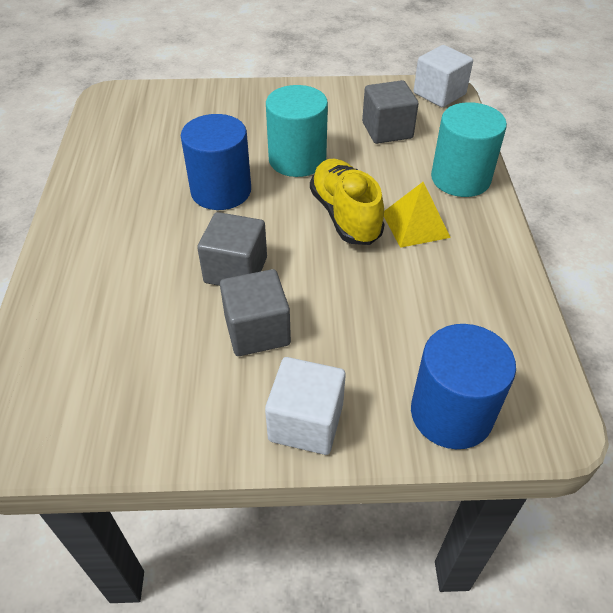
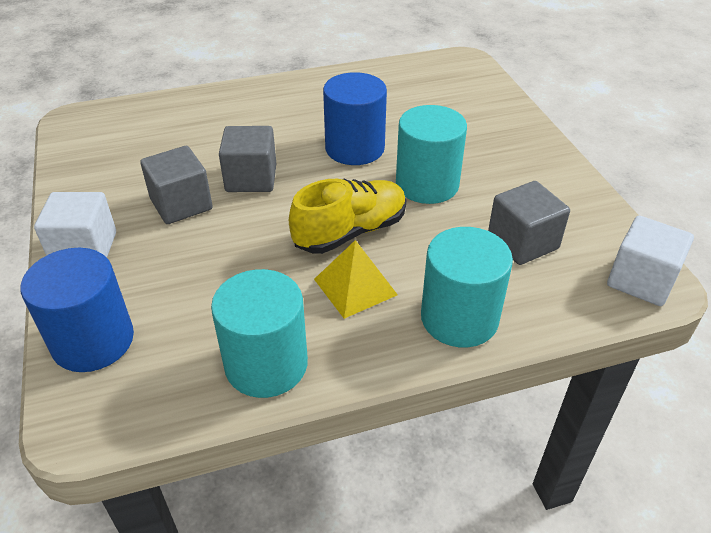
camera: 75 degrees right, 5 degrees down
none -> turquoise cylinder [211,269,308,398]

